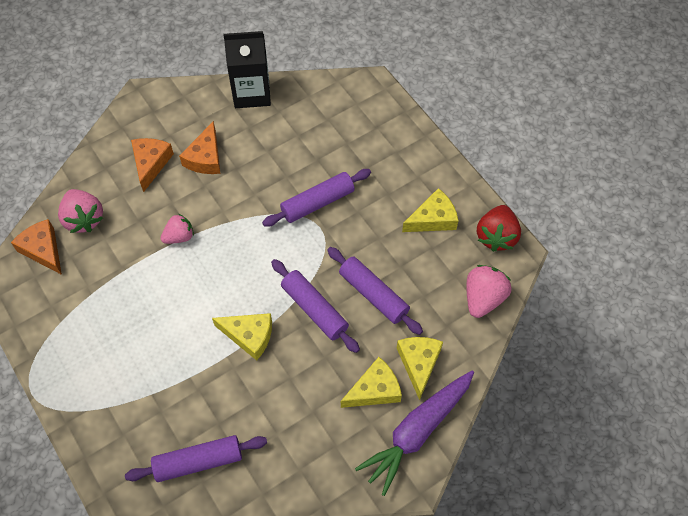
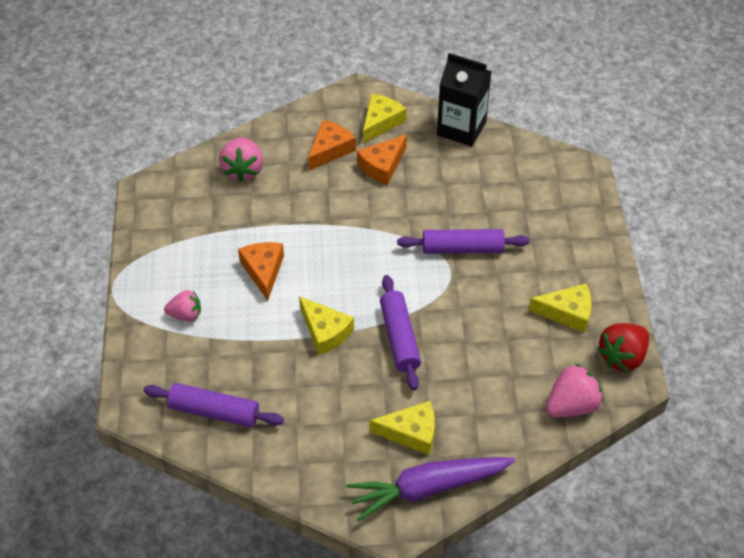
camera: 30 degrees right, 10 degrees down
orange cheese [11,219,62,275] -> orange cheese moved to [238,242,284,301]
pink strawberry [161,214,194,244] -> pink strawberry moved to [164,290,201,322]
purple rolling pin [327,247,423,335] -> none
yellow cheese [397,337,443,400] -> yellow cheese moved to [363,94,406,144]

